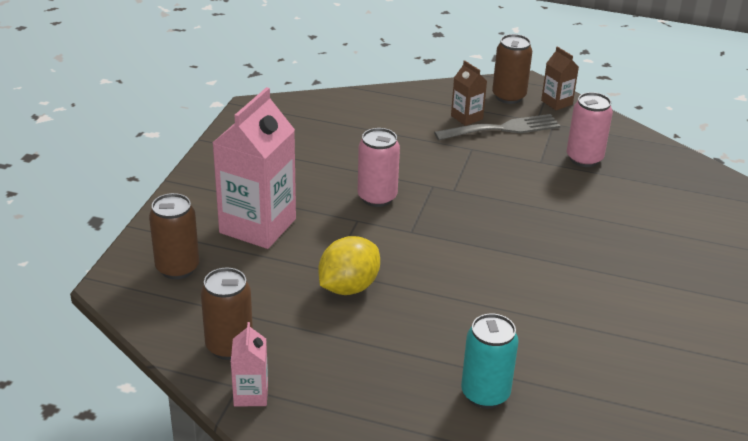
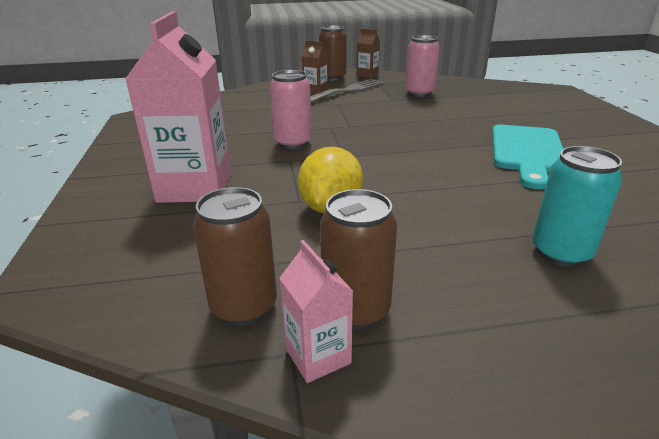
camera: 25 degrees left, 5 degrees down
brown can [149,193,199,279] -> brown can moved to [320,189,397,330]
none -> turquoise cutting board [492,125,563,189]

